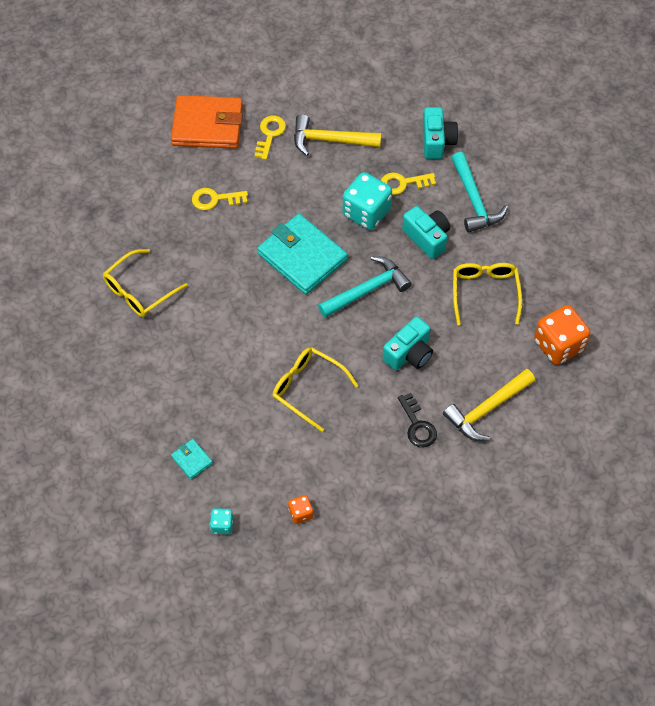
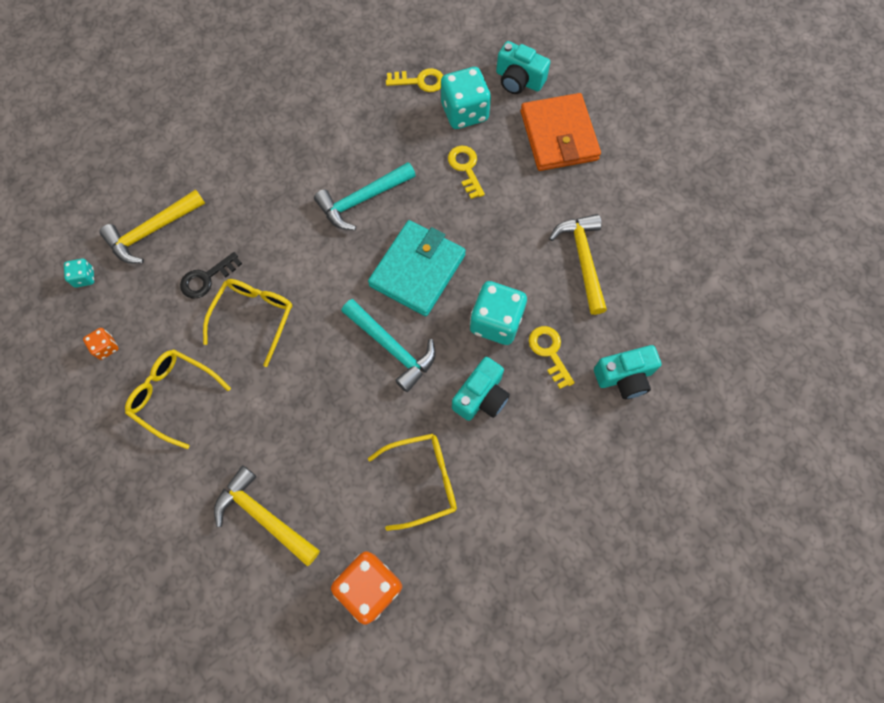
camera: 75 degrees right, 10 degrees up
yellow glasses [103,249,188,317] -> yellow glasses moved to [125,349,231,449]
turquoise wallet [171,439,213,479] -> yellow hammer [99,189,205,263]
yellow key [254,116,286,160] -> yellow key moved to [386,68,444,92]
turquoise camera [383,316,433,370] -> turquoise camera moved to [496,41,550,94]
black key [398,393,437,447] -> black key moved to [180,252,242,298]
turquoise hammer [452,152,508,233] -> turquoise hammer moved to [314,162,416,230]
none -> turquoise dice [441,67,491,129]

